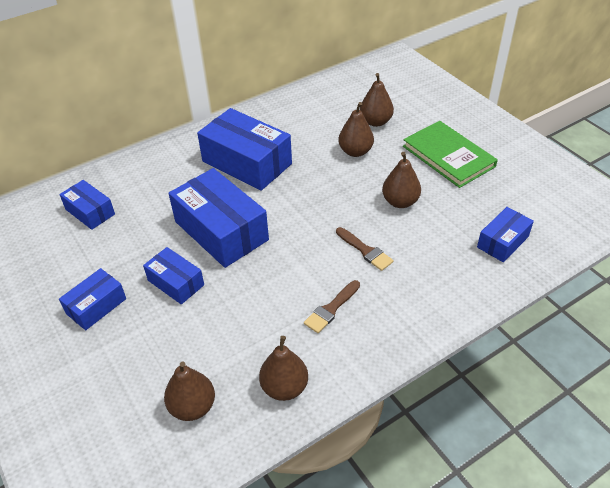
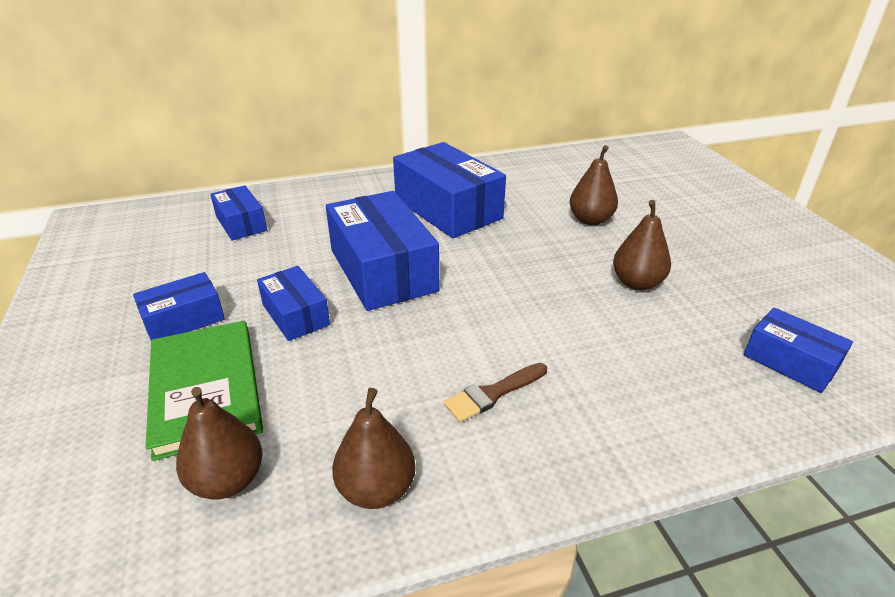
camera: 15 degrees right, 10 degrees down
brown brush [336,227,393,271] -> none
brown pear [360,73,394,127] -> none
green book [403,121,498,188] -> green book moved to [146,321,263,461]
blue box [477,207,534,262] -> blue box turned 75 degrees clockwise [744,307,853,393]

